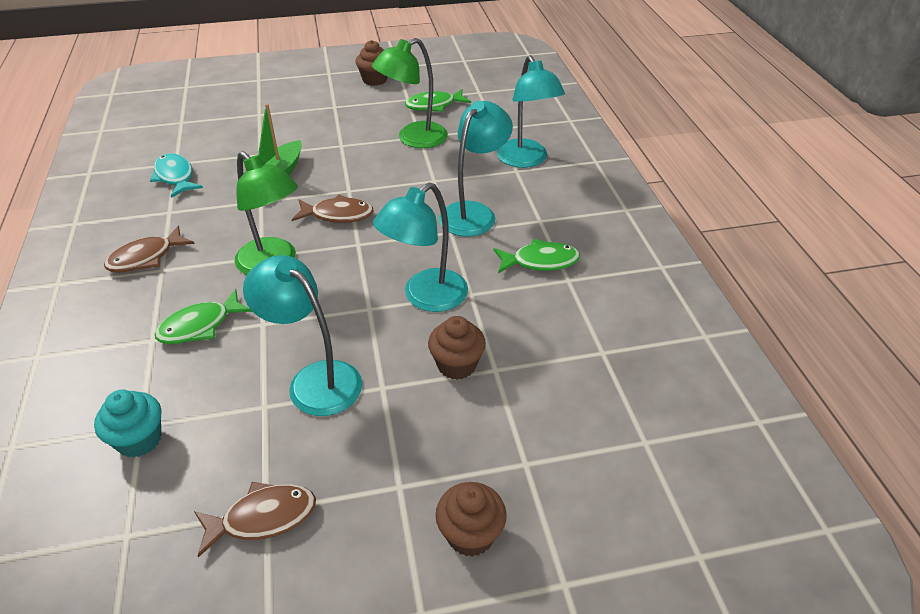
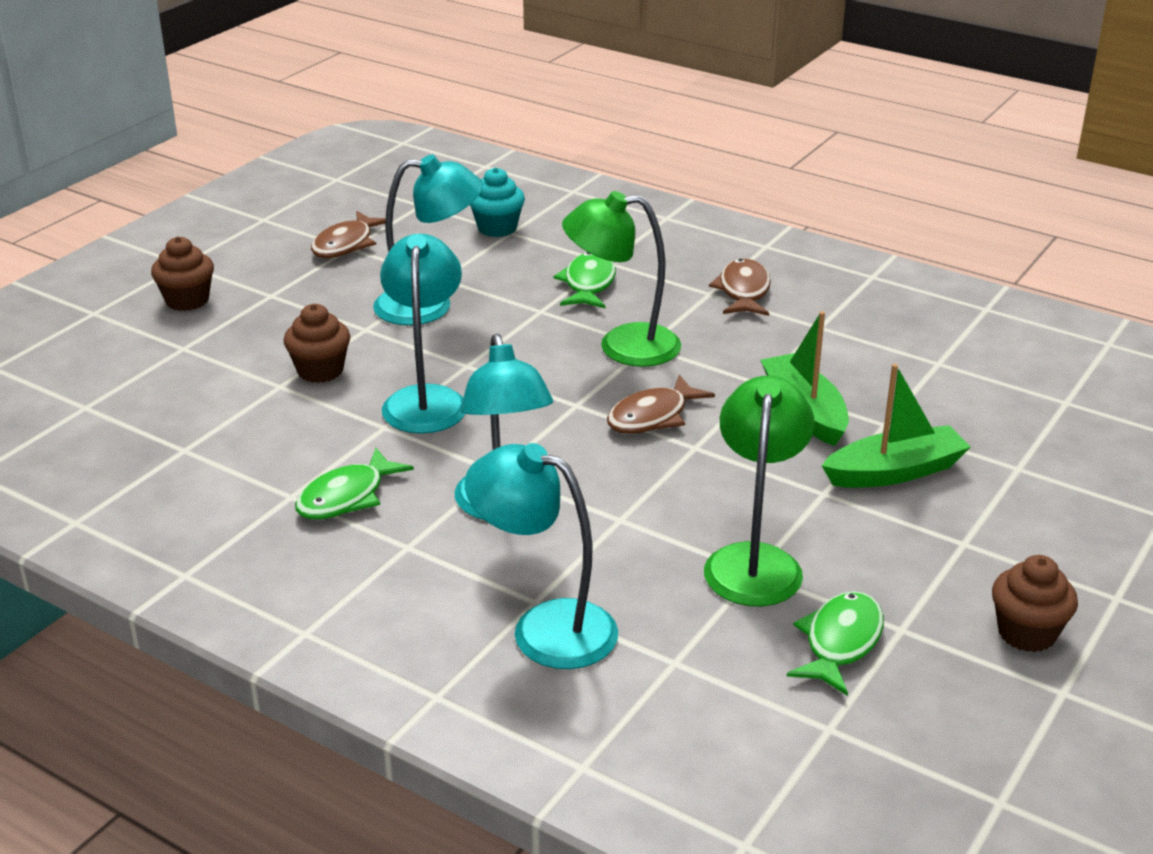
camera: 135 degrees right, 10 degrees down
turquoise fish [150,153,203,198] -> none
none -> green boat [822,364,971,488]

